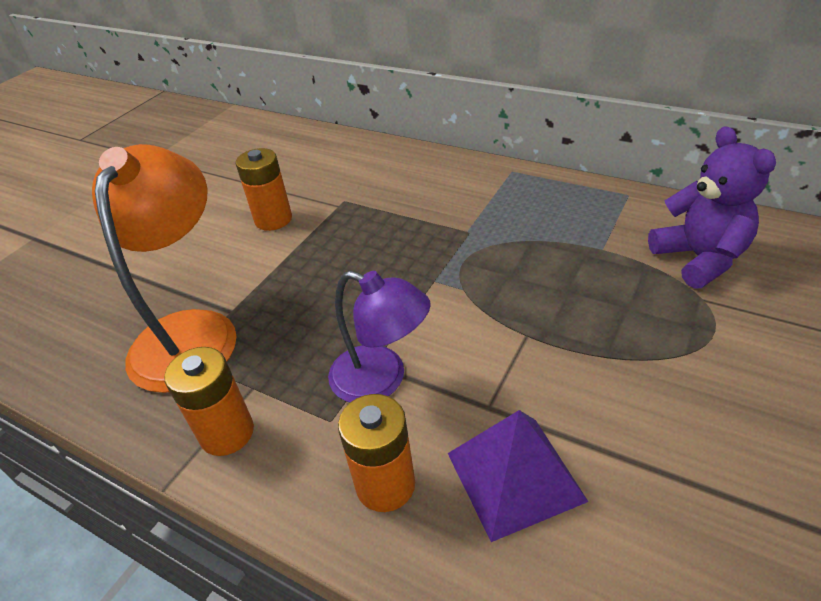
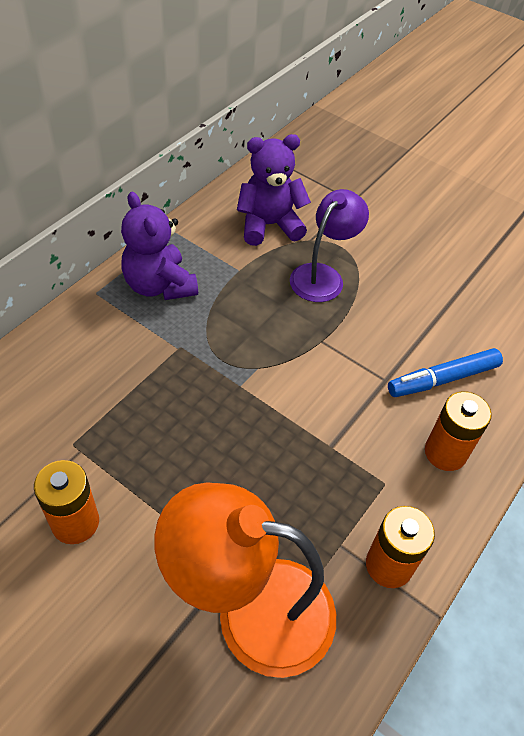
camera: 90 degrees left, 10 degrees up
purple lamp [328,271,431,402] -> purple lamp moved to [290,189,369,302]
purple pyramid [448,410,588,542] -> blue marker [388,348,503,397]
none -> purple teddy bear [121,192,198,300]

